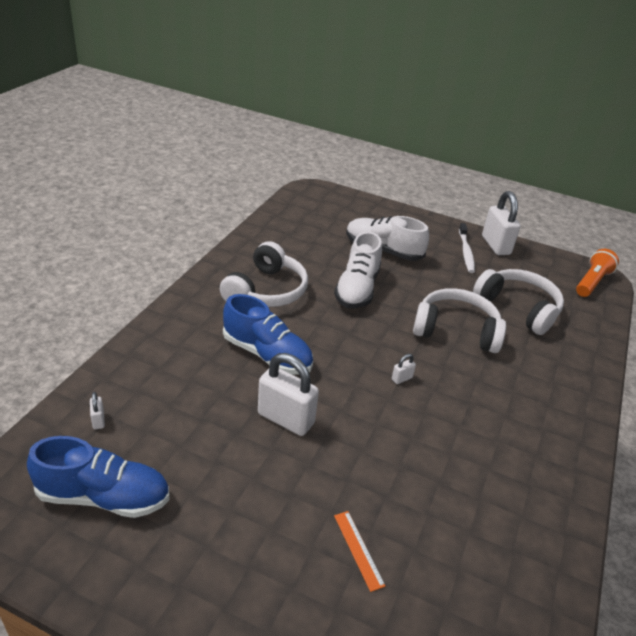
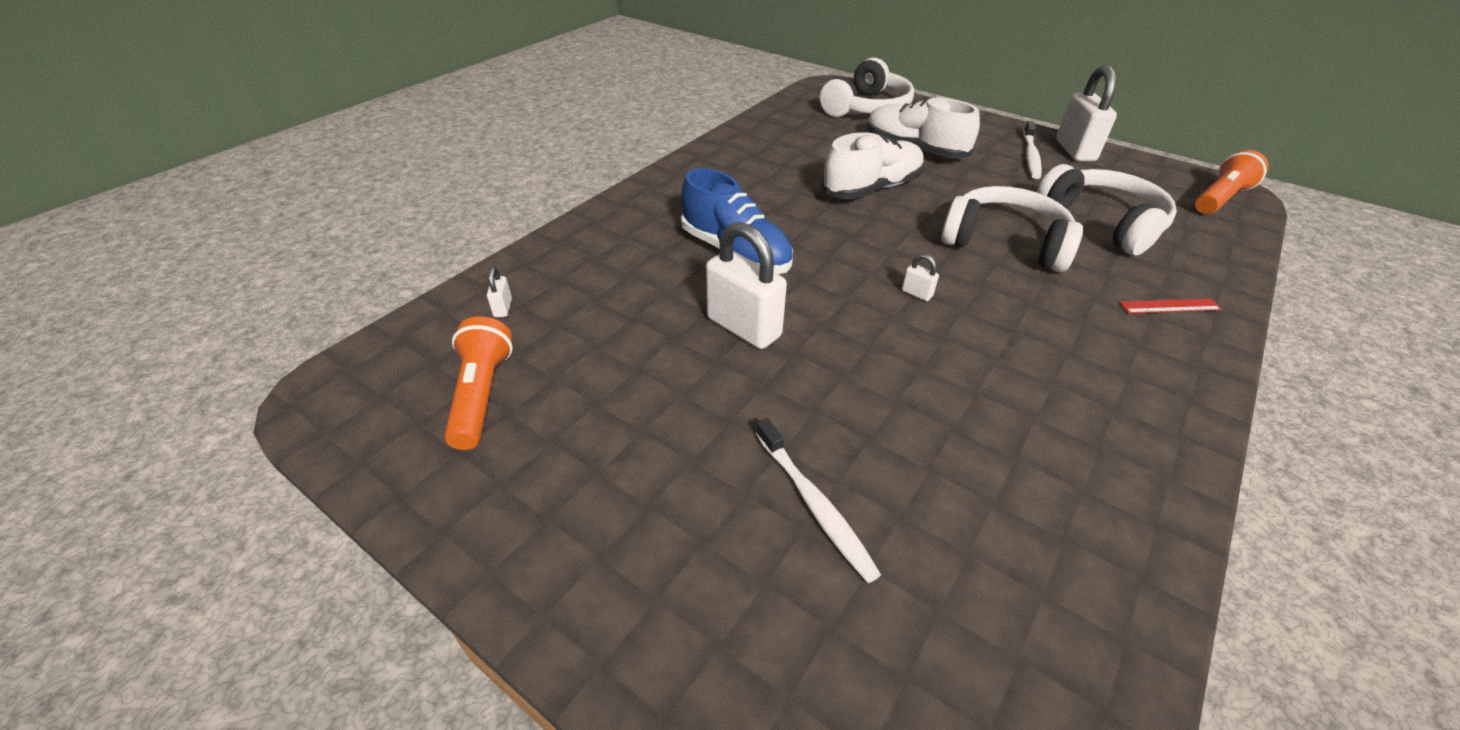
camera: 15 degrees right, 5 degrees up
blue shoe [27,436,170,518] -> orange flashlight [444,316,513,450]
white headphones [220,241,308,307] -> white headphones moved to [820,57,914,117]
white shoe [334,232,382,308] -> white shoe turned 150 degrees counterclockwise [821,132,924,199]
orange ruler [334,511,385,592] -> white toothbrush [756,418,881,583]
white padlock [392,354,416,384] -> white padlock turned 60 degrees clockwise [902,254,939,301]
none -> red ruler [1119,298,1222,314]

